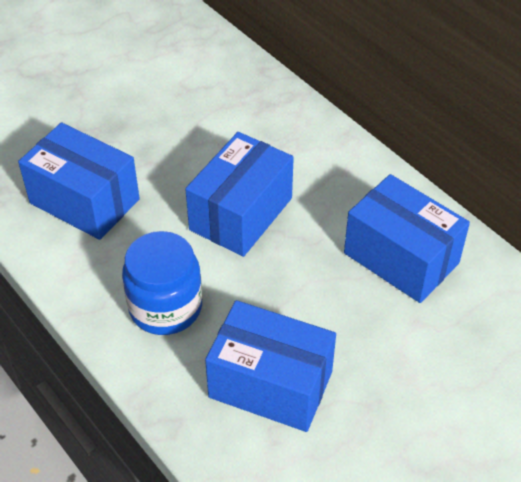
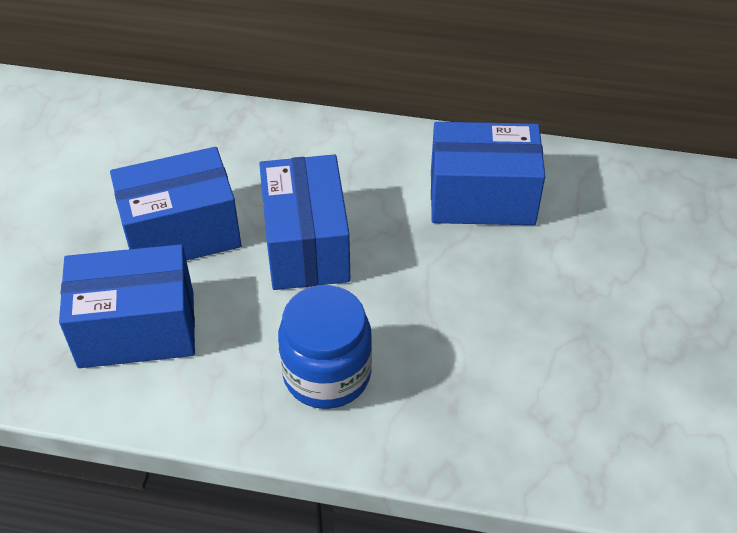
camera: 40 degrees left, 0 degrees up
blue box [205,300,336,432] -> blue box moved to [110,147,241,261]

